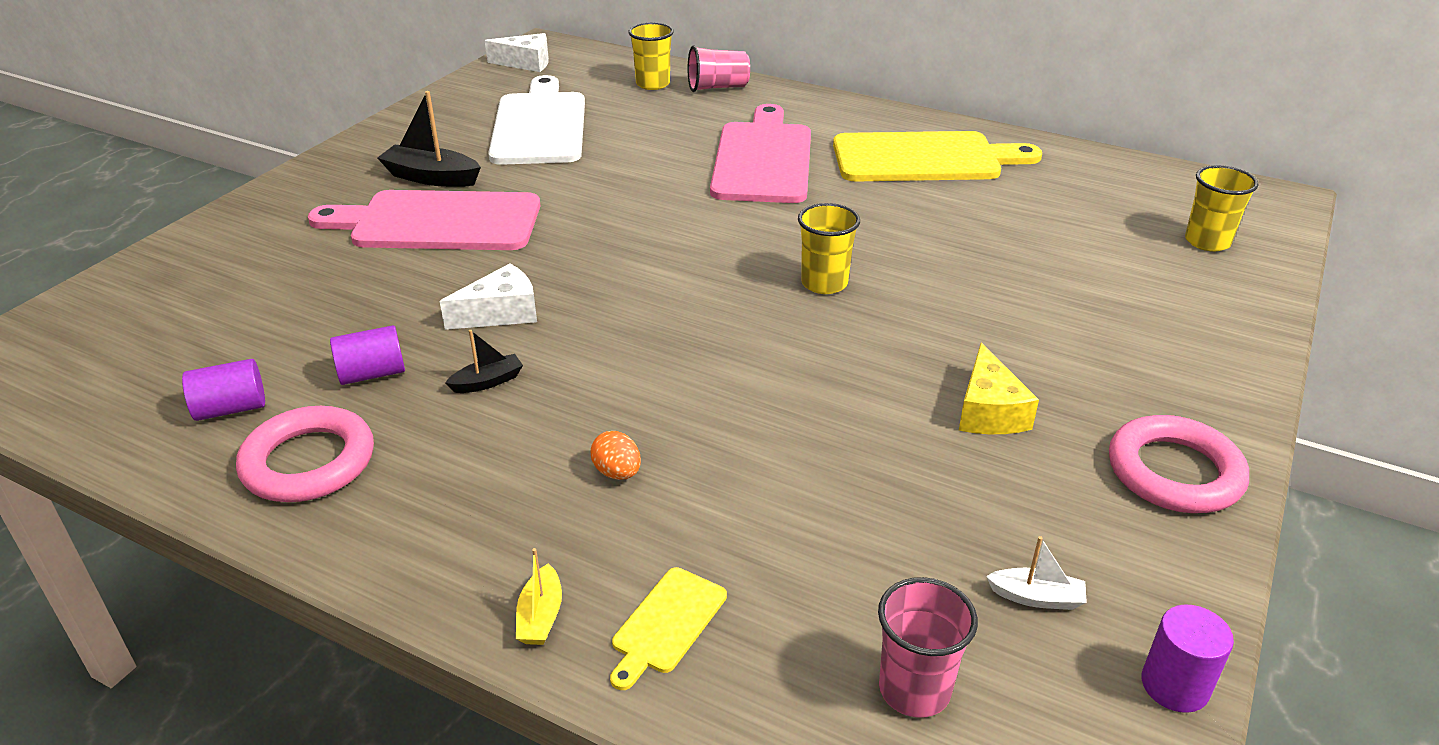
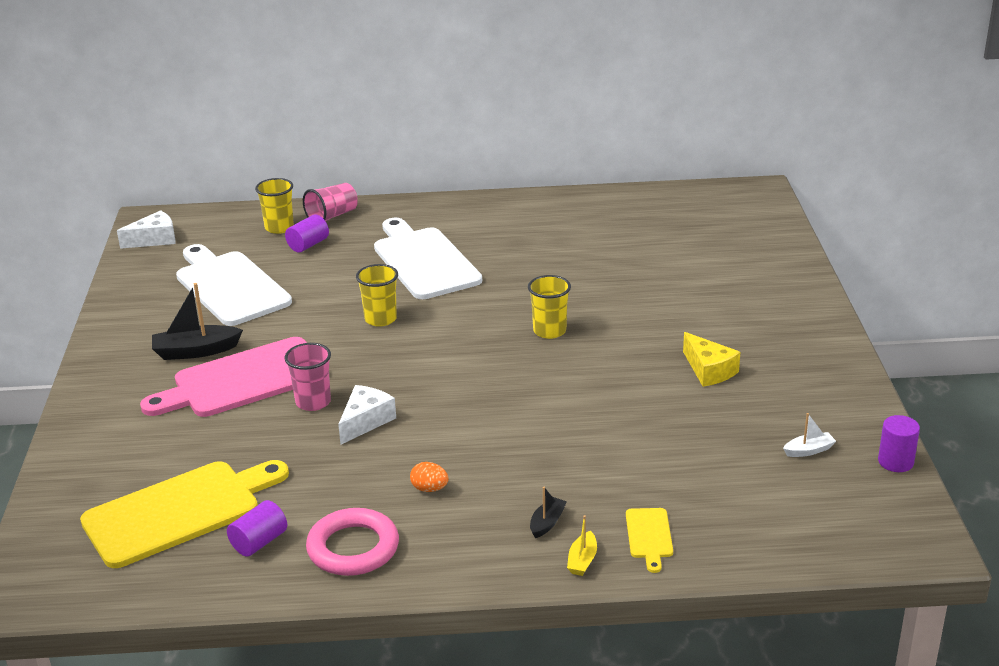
camera: 30 degrees left, 5 degrees down
purple cylinder [330,325,405,385] -> purple cylinder moved to [285,214,329,253]
black boat [445,330,523,393] -> black boat moved to [530,487,567,538]
yellow boat [516,548,562,645] -> yellow boat turned 45 degrees clockwise [567,515,597,576]
orange egg [590,431,641,480] -> orange egg moved to [410,462,449,492]
pink cutting board [710,104,811,203] -> white cutting board [374,218,482,299]
yellow cutting board [833,131,1042,182] -> yellow cutting board moved to [80,460,289,568]
pink cup [878,577,978,718] -> pink cup moved to [285,343,331,411]
pink ring [1109,415,1249,513] -> none
yellow cup [1185,165,1259,252] -> yellow cup moved to [356,264,398,327]

